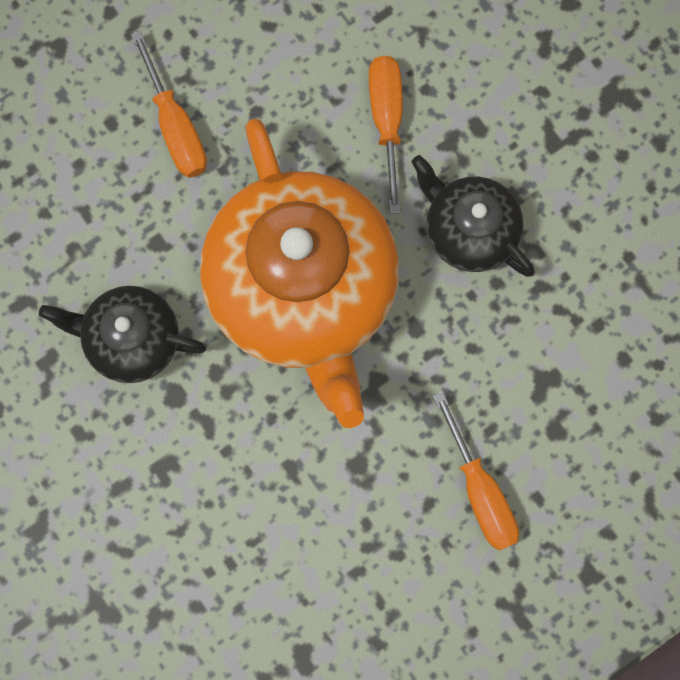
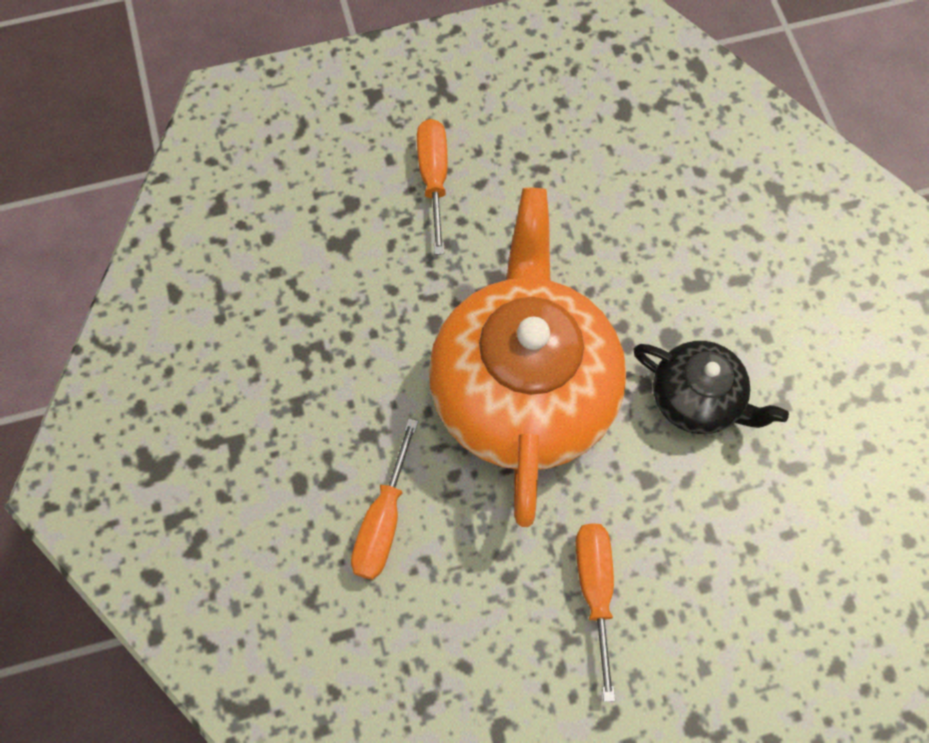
camera: 160 degrees left, 10 degrees down
black teapot [411,155,535,277] -> none

